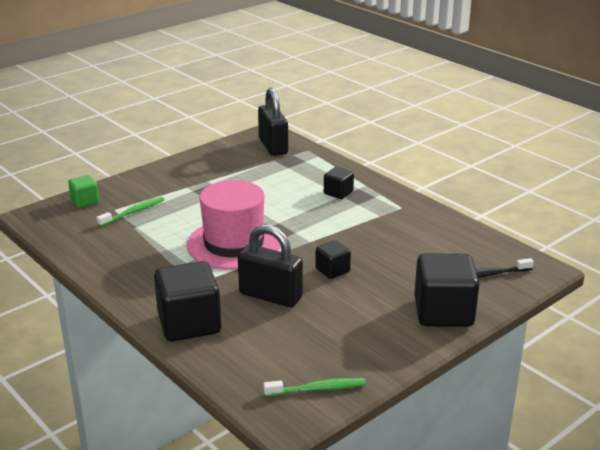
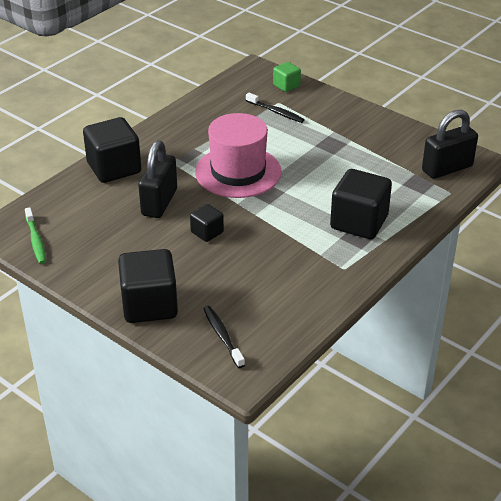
camera: 80 degrees right, 10 degrees up
green toothbrush [97,197,164,227] -> black toothbrush [246,93,305,123]
black cube [324,167,354,199] -> black cube [330,169,392,239], size x1.93

